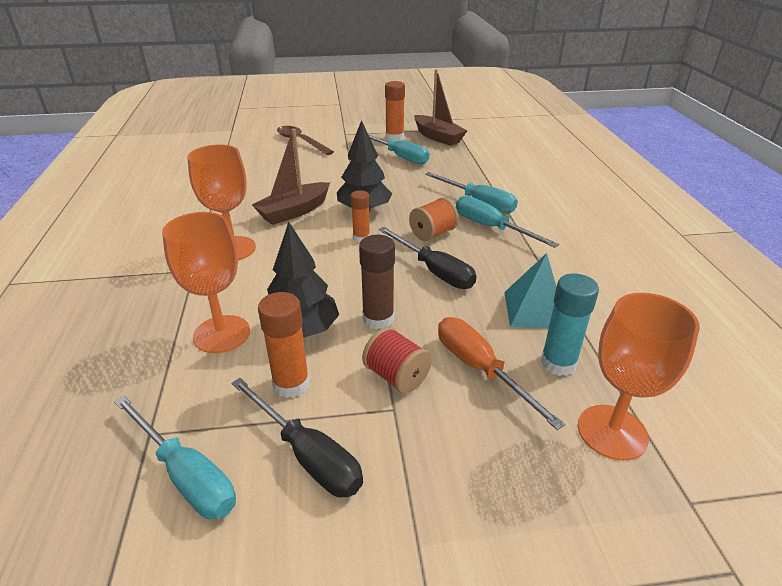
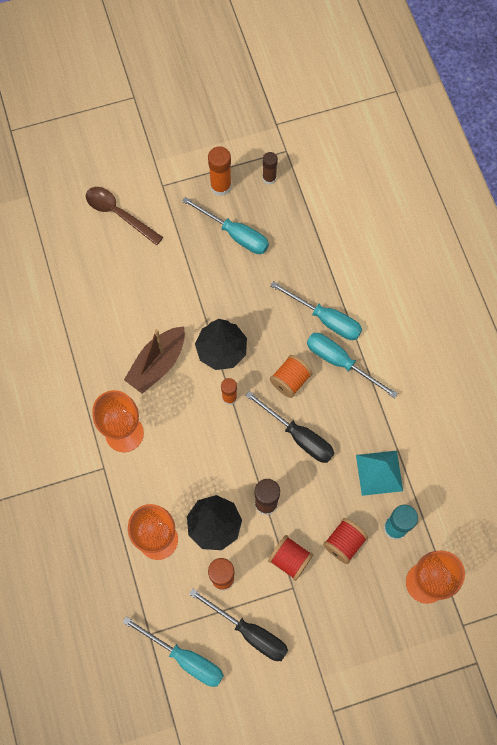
camera: 10 degrees left, 35 degrees up
brown boat [414,69,468,146] -> brown glue stick [263,152,278,184]
orange screwdriver [438,317,565,430] -> red spool [323,518,368,564]

